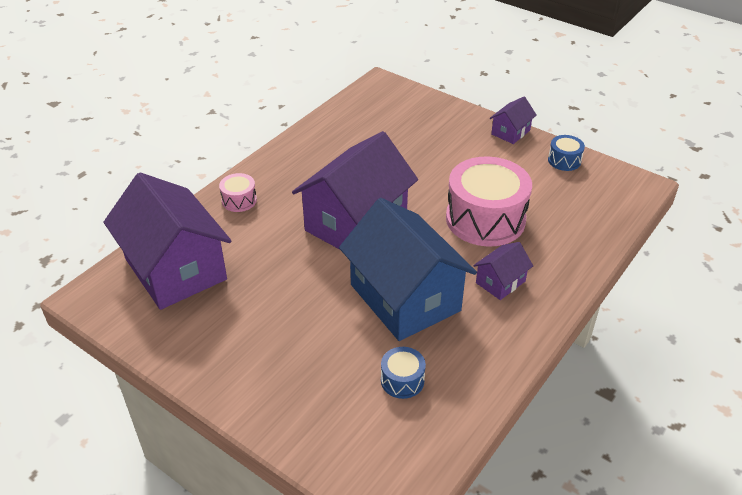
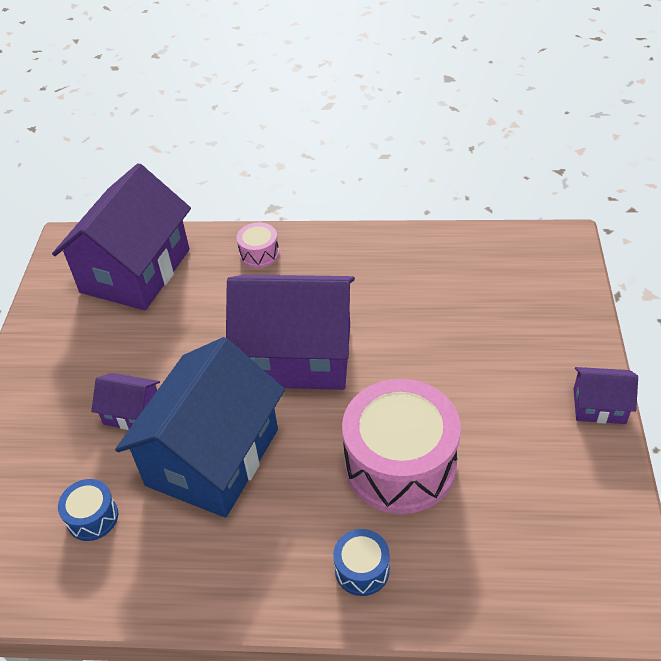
camera: 60 degrees right, 5 degrees up
purple house [473,242,533,300] -> purple house moved to [91,373,160,430]
blue drum [548,135,585,171] -> blue drum moved to [333,529,390,596]

